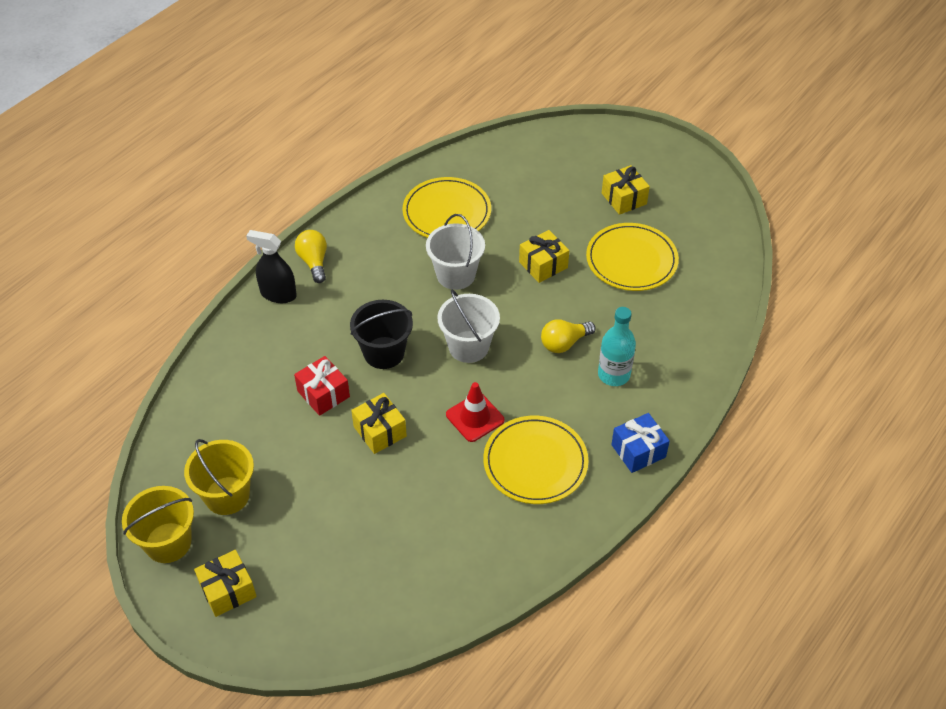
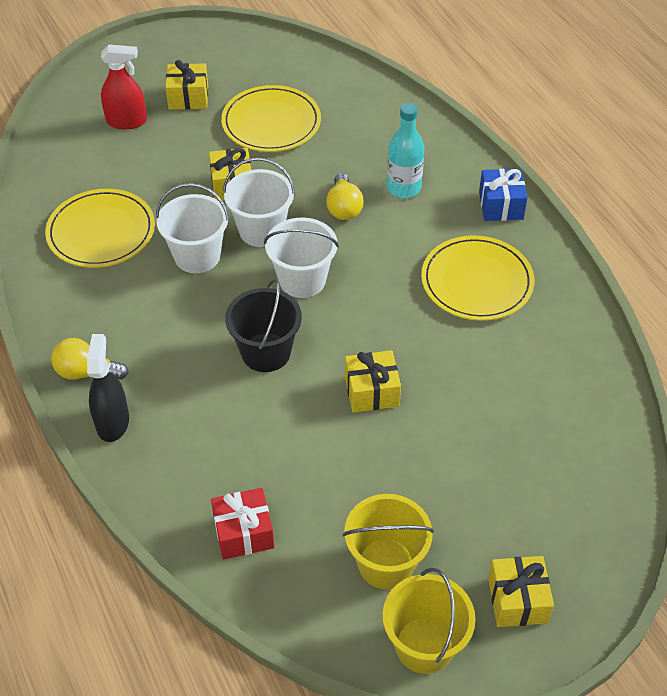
camera: 65 degrees left, 0 degrees up
black spray bottle [246,230,297,303] -> black spray bottle turned 135 degrees clockwise [87,334,129,442]
red gift [294,356,350,416] -> red gift moved to [211,488,274,560]
red traffic cone [446,382,504,442] -> none
none -> red spray bottle [101,44,147,129]
none -> white bucket [223,157,295,247]

